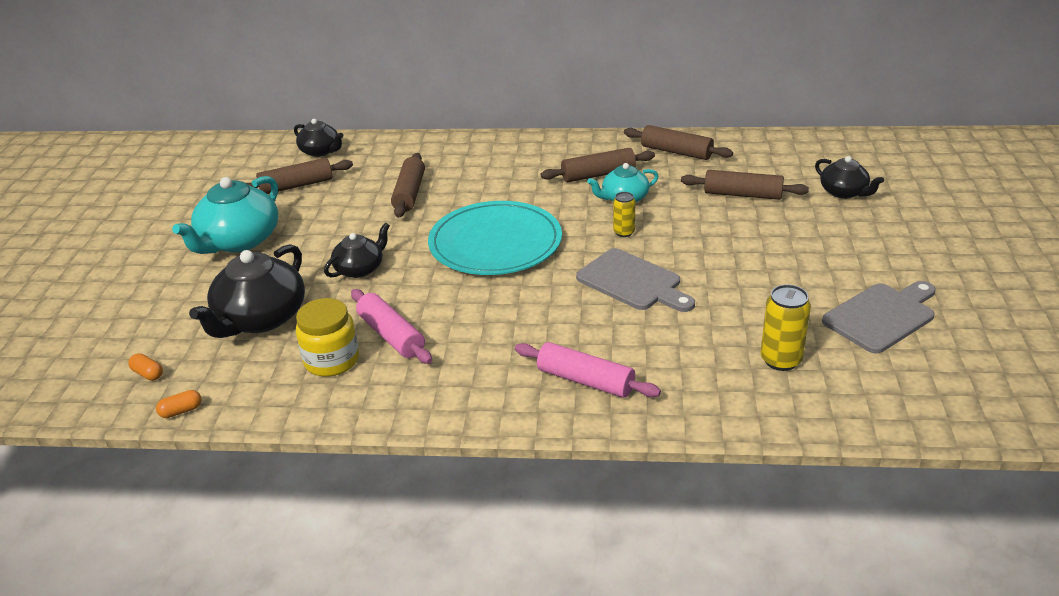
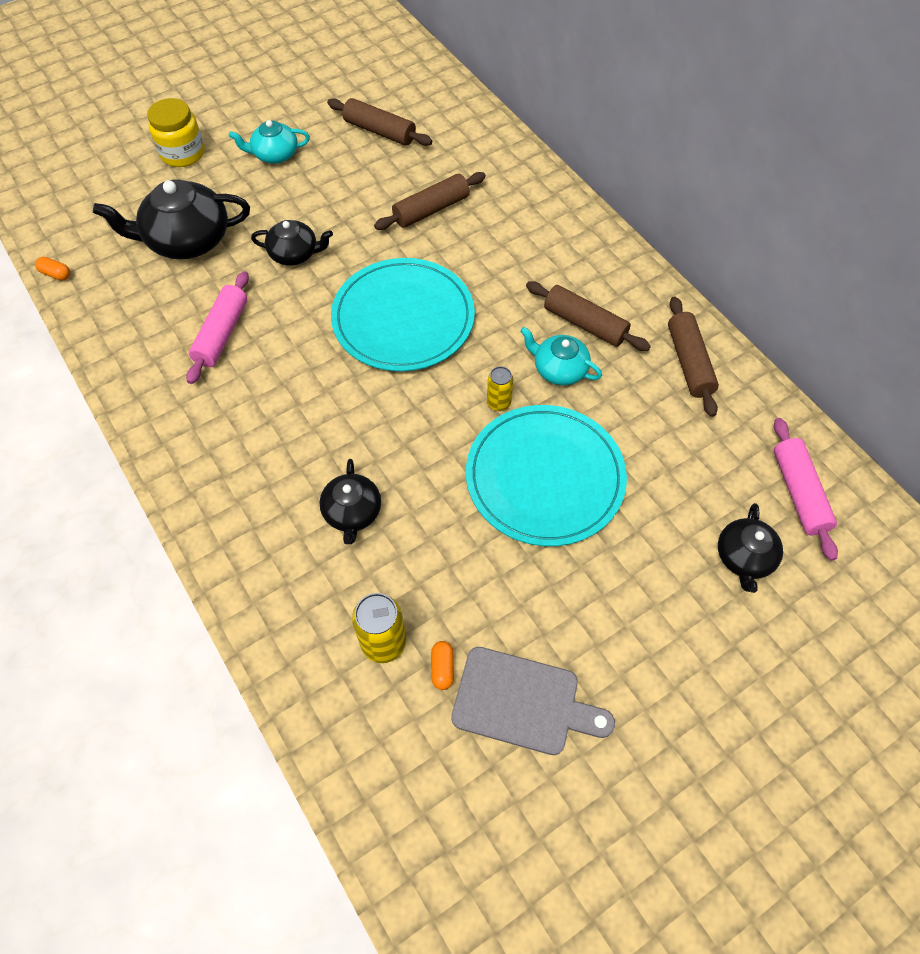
camera: 50 degrees right, 25 degrees up
orange capsule [128,353,163,381] -> orange capsule moved to [431,641,454,690]
turquoise teapot [172,176,278,254] -> turquoise teapot [229,120,310,164], size x0.58
black teapot [294,119,344,157] -> black teapot moved to [319,459,381,544]
yellow jar [296,298,359,377] -> yellow jar moved to [147,98,205,167]
pink rolling pin [515,342,661,398] -> pink rolling pin moved to [774,418,838,561]
grey cutting board [576,248,695,312] -> none
brown rolling pin [681,170,809,200] -> none
none -> turquoise plate [466,405,627,546]

